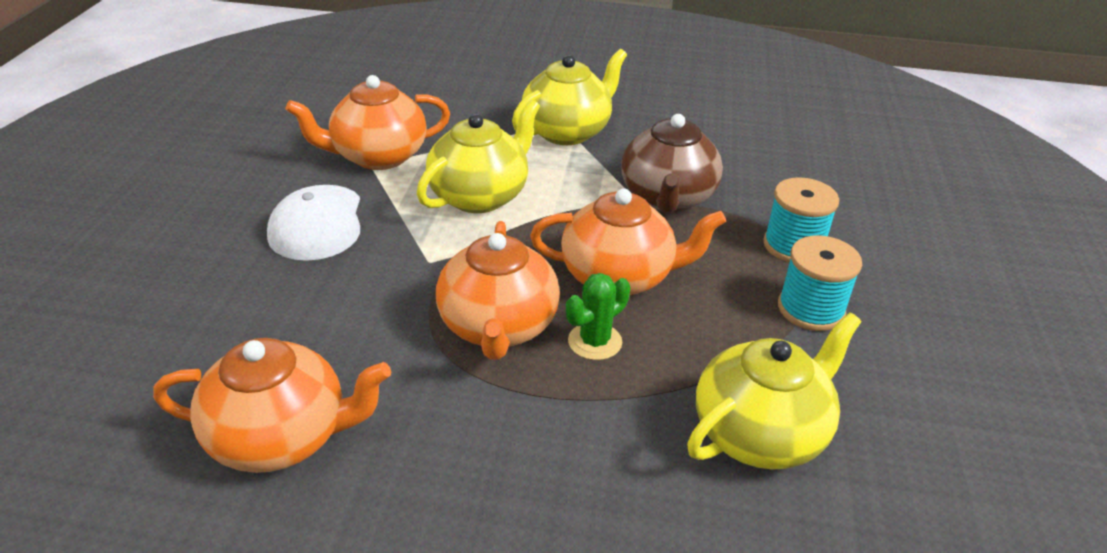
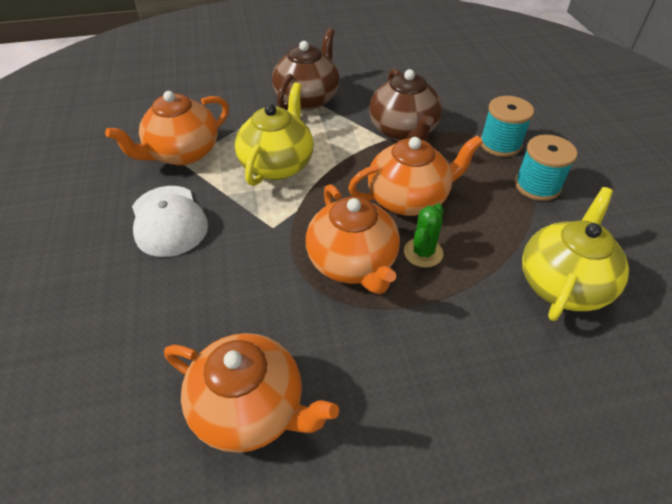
camera: 20 degrees left, 10 degrees up
orange teapot [153,338,391,473] -> orange teapot turned 45 degrees clockwise [164,333,339,453]
yellow teapot [512,49,627,145] -> brown teapot [272,28,340,110]

